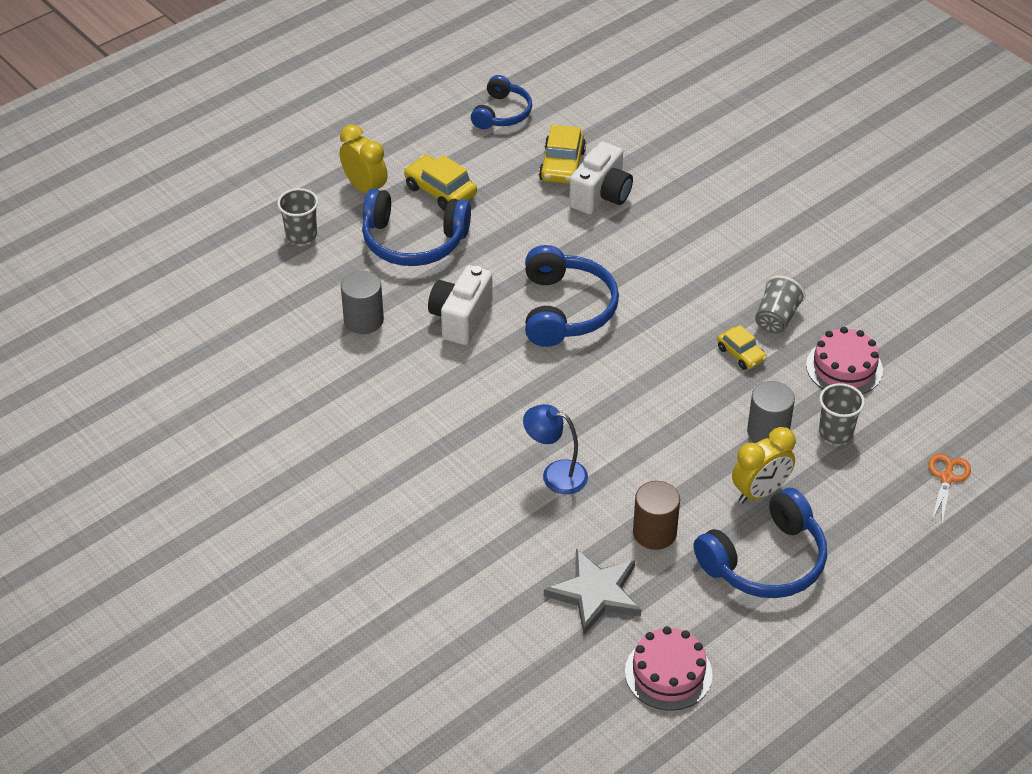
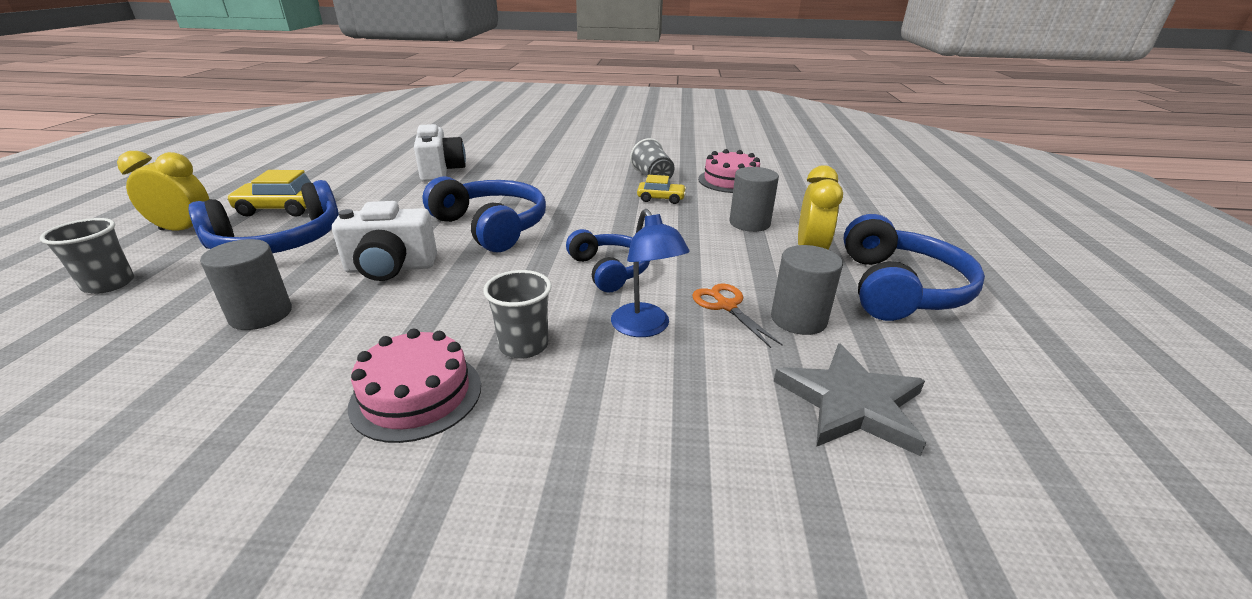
camera: 45 degrees left, 15 degrees down
white camera [428,265,493,345] -> white camera turned 75 degrees counterclockwise [332,201,437,281]
blue headphones [471,75,532,129] -> blue headphones moved to [566,229,650,293]
blue lamp [523,404,588,494] -> blue lamp turned 90 degrees counterclockwise [611,209,690,337]
yellow car [539,125,586,184] -> none
pink cake [625,626,713,710] -> pink cake moved to [348,329,481,443]
brown cylinder [633,481,680,550] -> grey cylinder [771,245,843,335]
grey cup [819,383,865,444] -> grey cup moved to [483,270,552,359]
orange scissors [929,453,971,523] -> orange scissors moved to [692,284,783,348]

